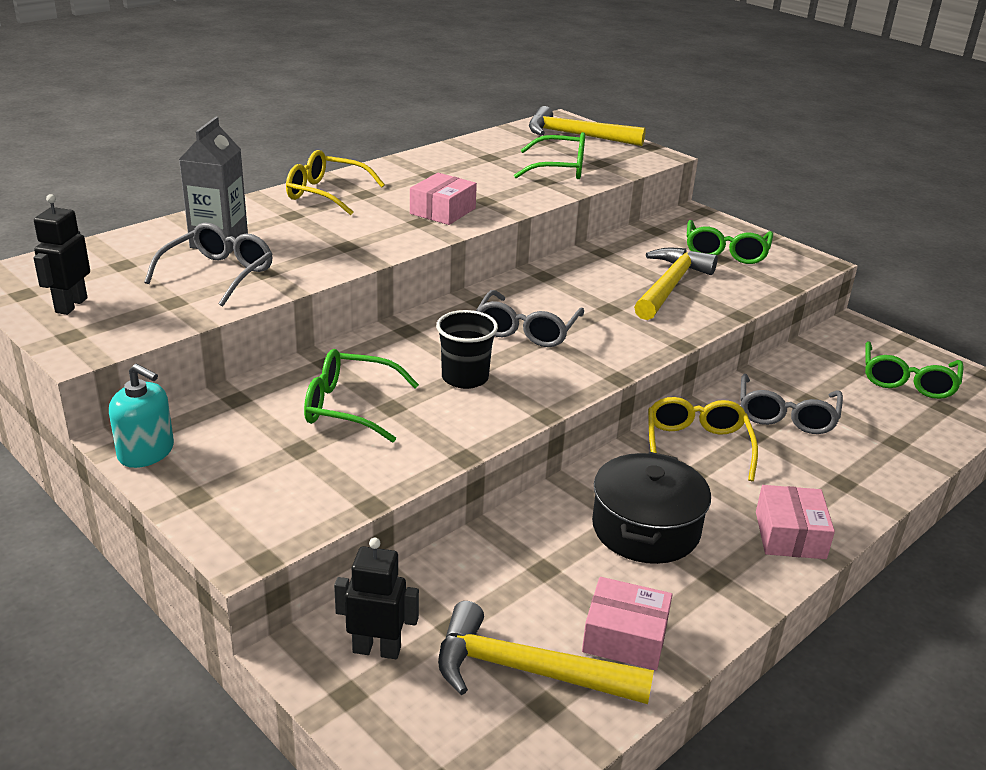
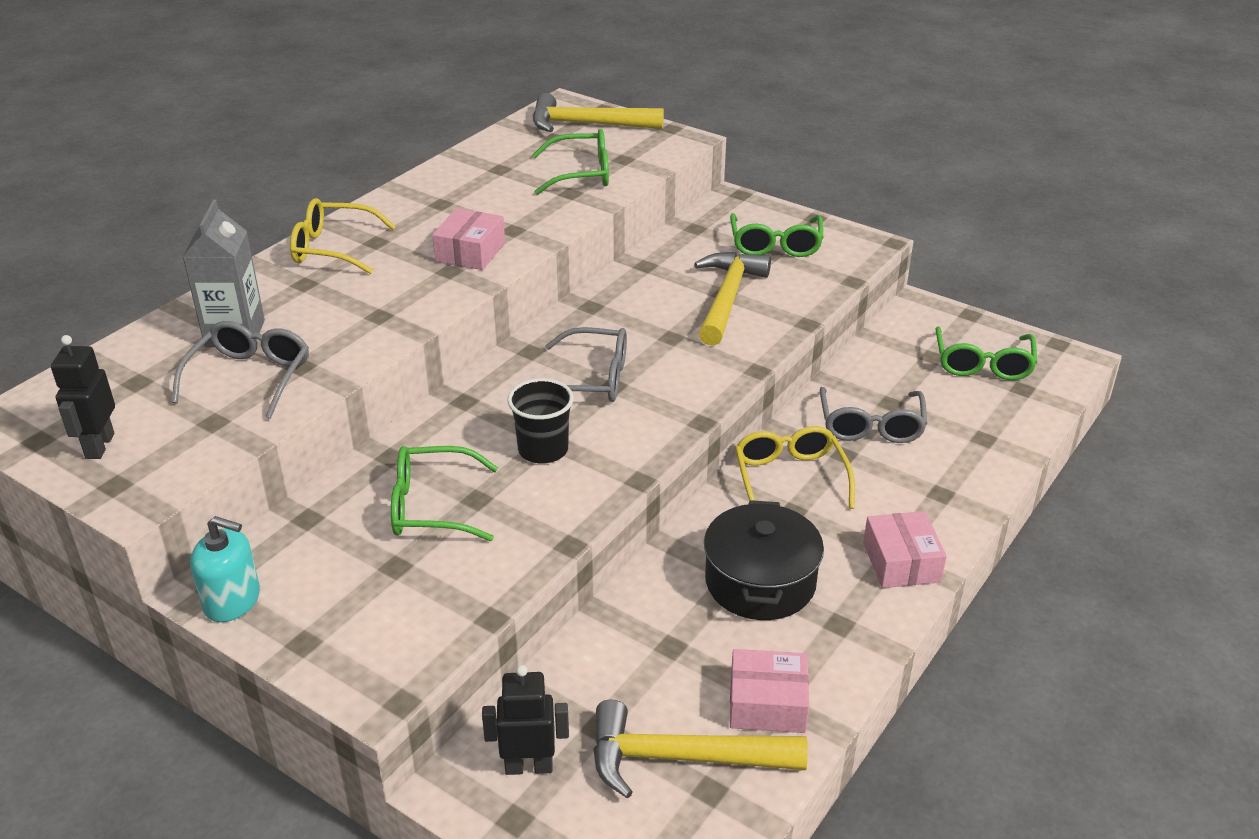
camera: 10 degrees left, 5 degrees up
grey glasses [476,290,584,347] -> grey glasses turned 90 degrees counterclockwise [545,327,627,402]

